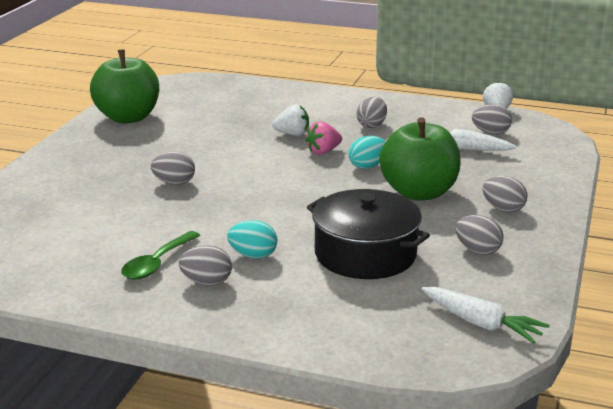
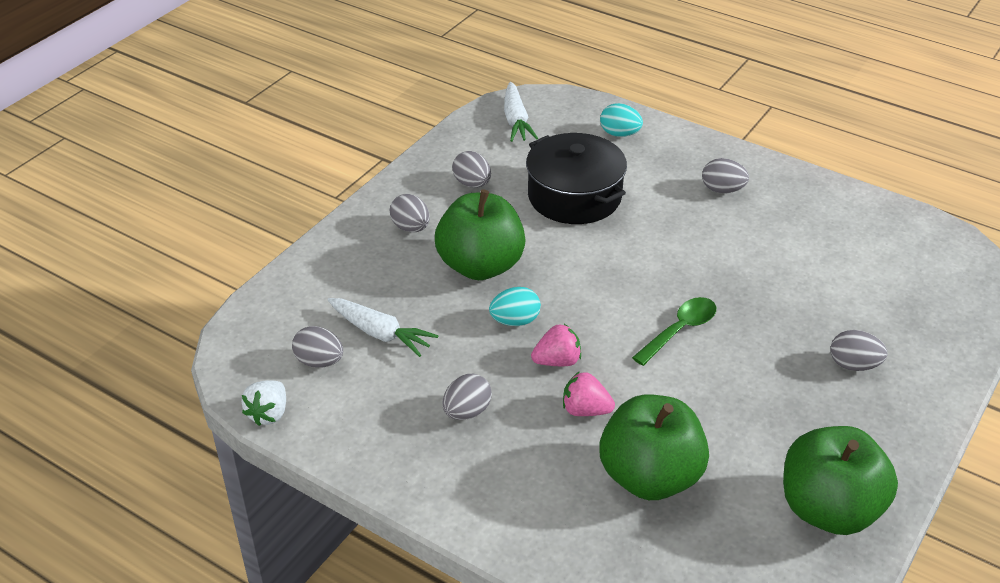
camera: 165 degrees left, 15 degrees up
green spoon [121,231,200,280] -> green spoon moved to [632,297,716,366]
grey egg [151,151,195,185] -> grey egg moved to [830,330,888,371]
turquoise egg [227,220,278,259] -> turquoise egg moved to [600,103,643,137]
white strawberry [272,105,309,136] -> pink strawberry [563,371,615,416]
white carrot [422,287,550,344] -> white carrot turned 150 degrees counterclockwise [504,82,538,142]
none -> green apple [599,394,709,500]

